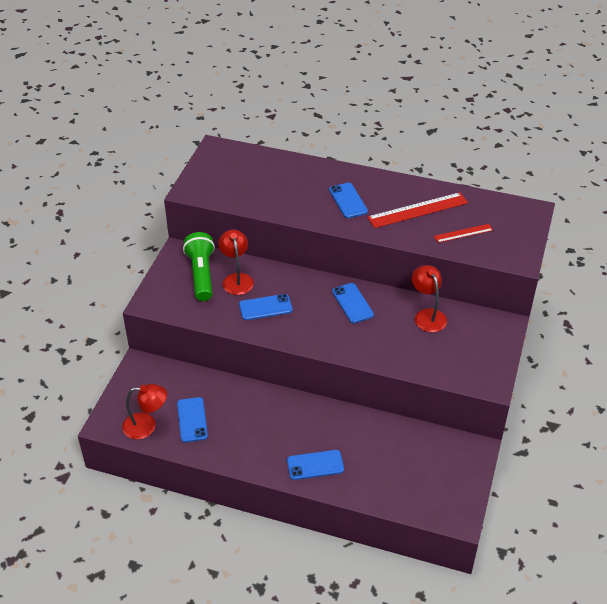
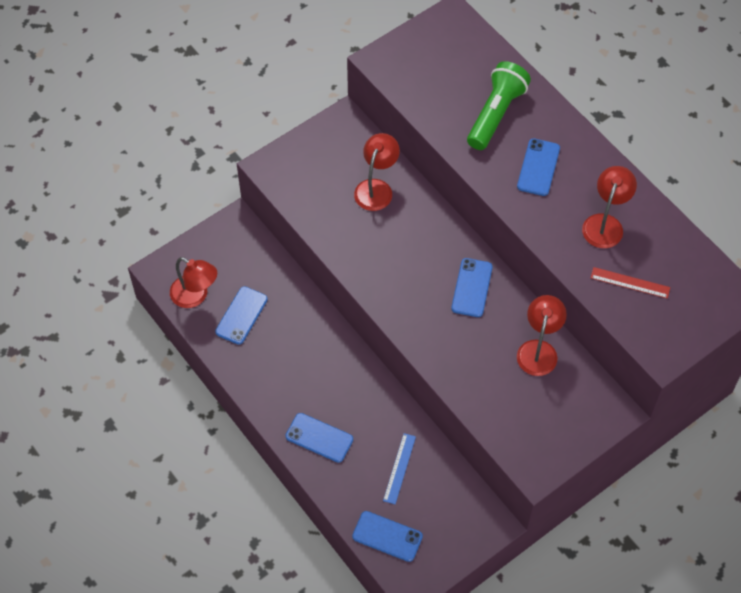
camera: 35 degrees right, 15 degrees up
green flashlight [183,232,215,301] -> green flashlight moved to [467,61,531,150]
blue phone [239,294,293,320] -> blue phone moved to [352,511,423,562]
red ruler [367,192,468,228] -> red lamp [582,166,637,248]
none -> blue ruler [383,433,416,504]

